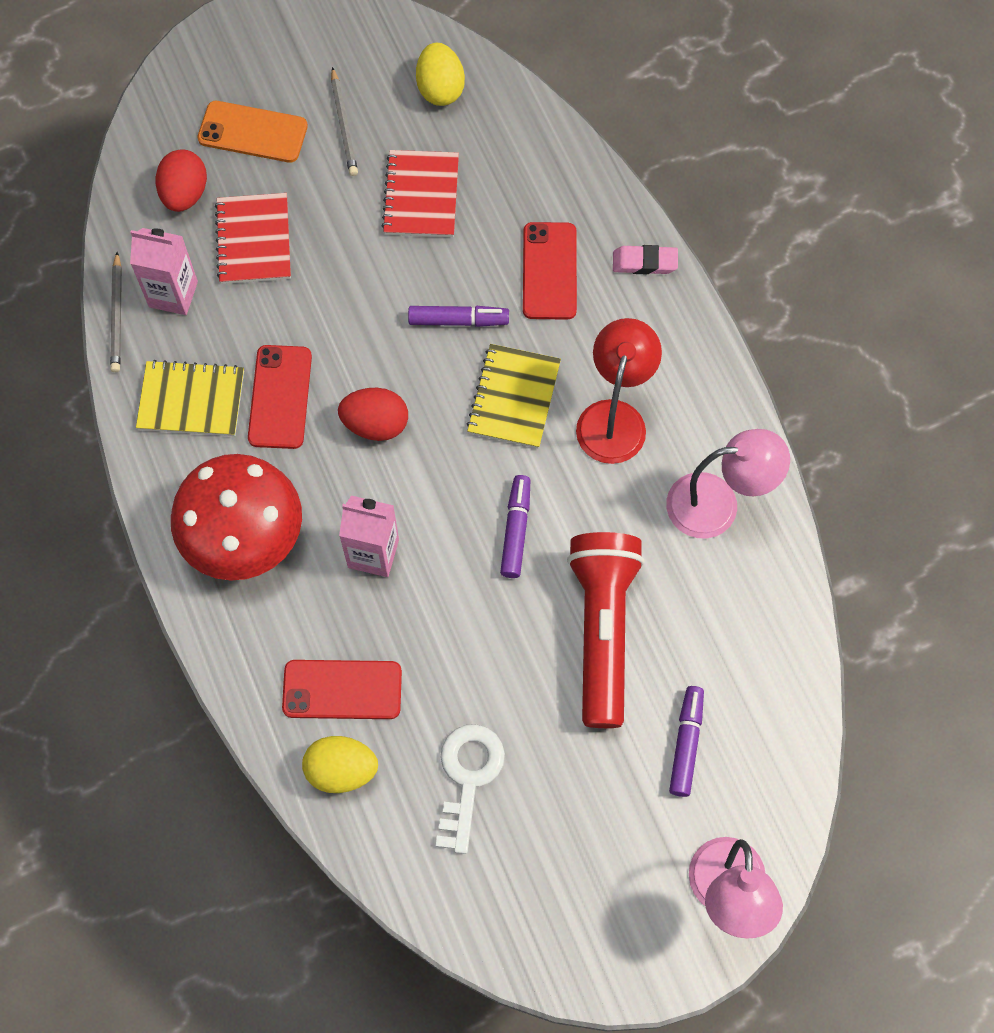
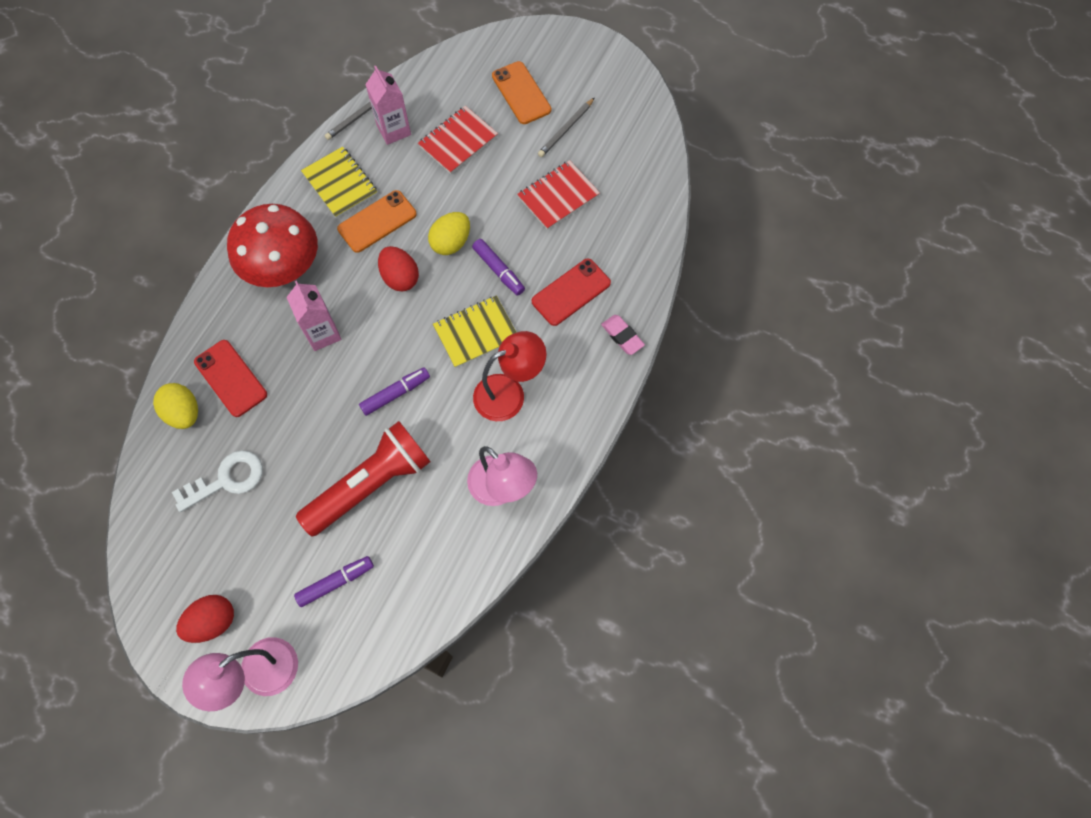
camera: 50 degrees right, 0 degrees up
red egg [156,149,207,212] -> red egg moved to [176,595,234,643]
red phone [248,345,312,449] -> orange phone [337,190,417,253]
yellow egg [416,43,465,106] -> yellow egg moved to [428,212,470,255]

